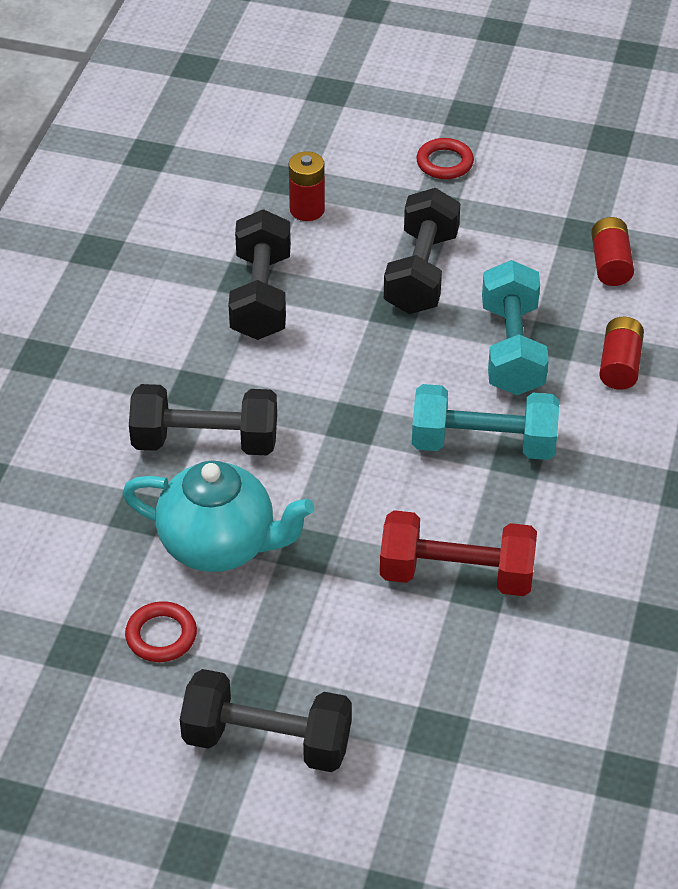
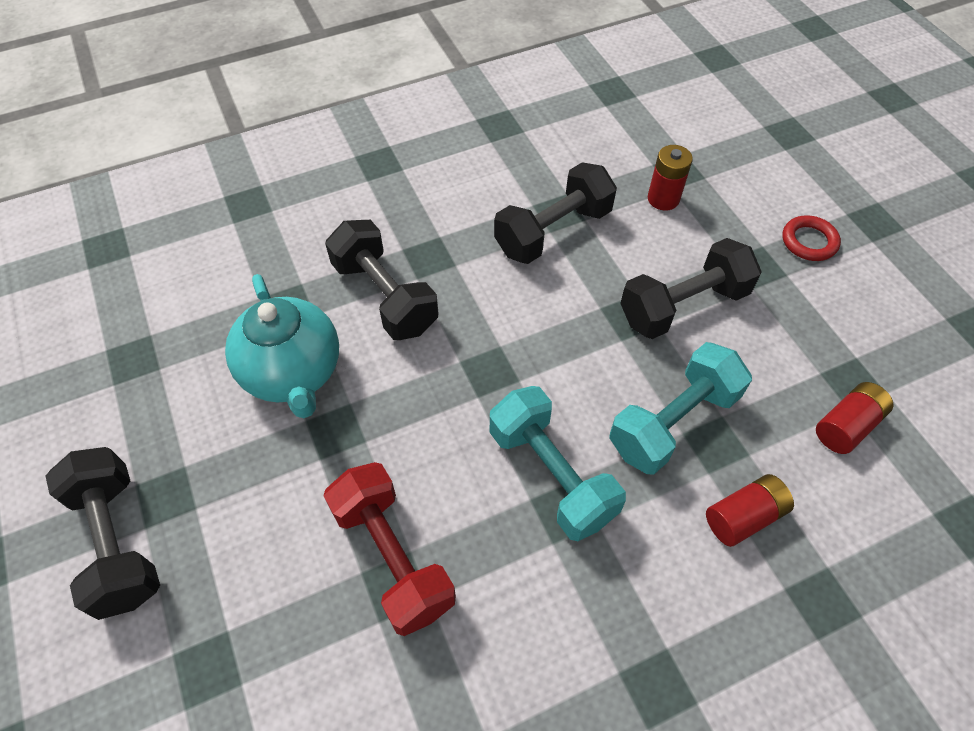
camera: 50 degrees right, 10 degrees up
red ring [125,601,197,662] -> none

